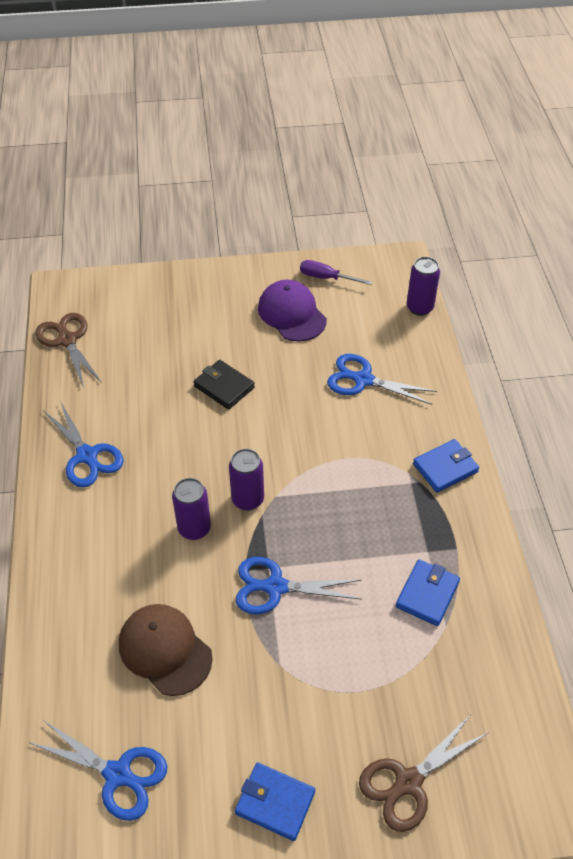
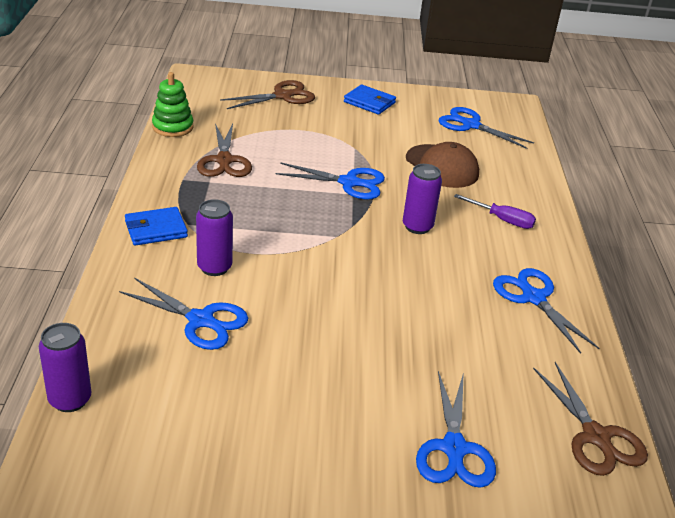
camera: 175 degrees left, 15 degrees down
black wallet [194,360,255,409] -> none
purple can [229,449,264,511] -> purple can moved to [196,199,233,276]
purple cap [258,280,327,342] -> none
purple screwdriver [300,260,372,285] -> purple screwdriver moved to [454,194,536,229]
blue wallet [396,560,460,626] -> brown scissors [197,123,252,177]
none -> green stacking toy [152,72,194,137]
none -> blue scissors [416,371,496,488]

